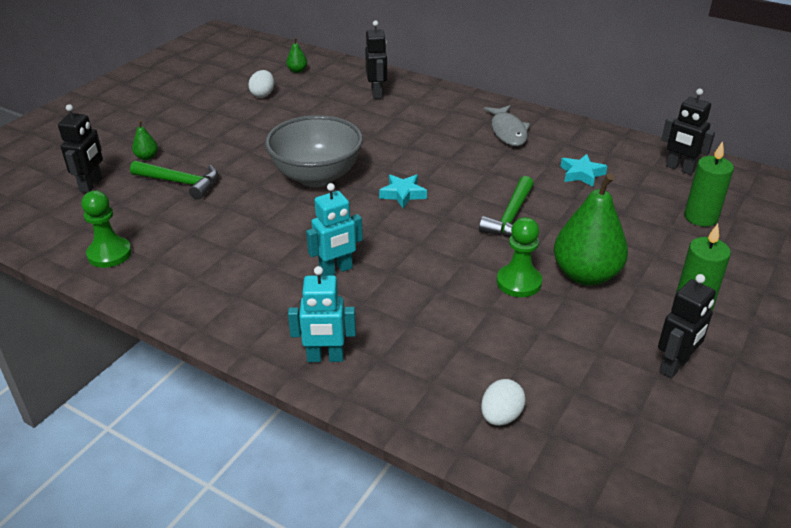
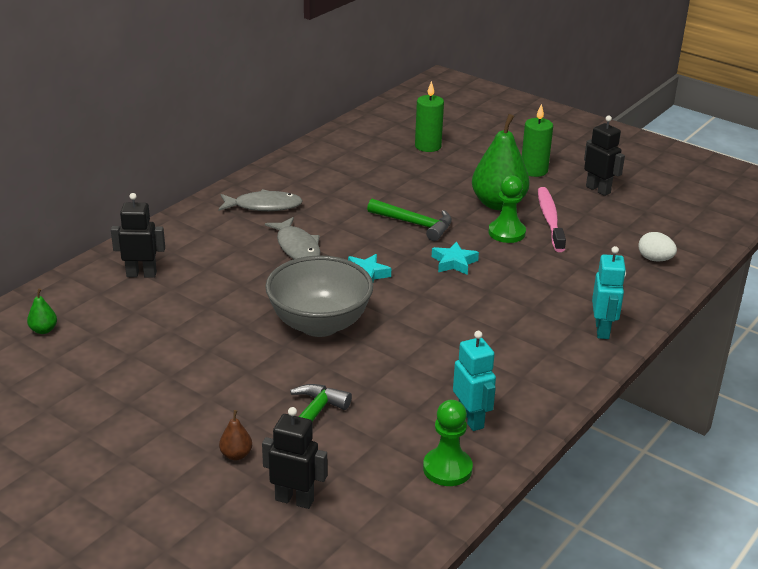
camera: 85 degrees left, 5 degrees down
green pear [132,120,158,160] -> brown pear [219,410,252,460]
white egg [248,70,274,98] -> none
turquoise robot [306,183,363,275] -> turquoise robot moved to [453,331,496,431]
turquoise star [560,154,607,187] -> turquoise star moved to [432,241,479,275]
black robot [661,89,715,175] -> none
none -> grey fish [265,217,321,259]
none -> pink toothbrush [538,187,566,252]

